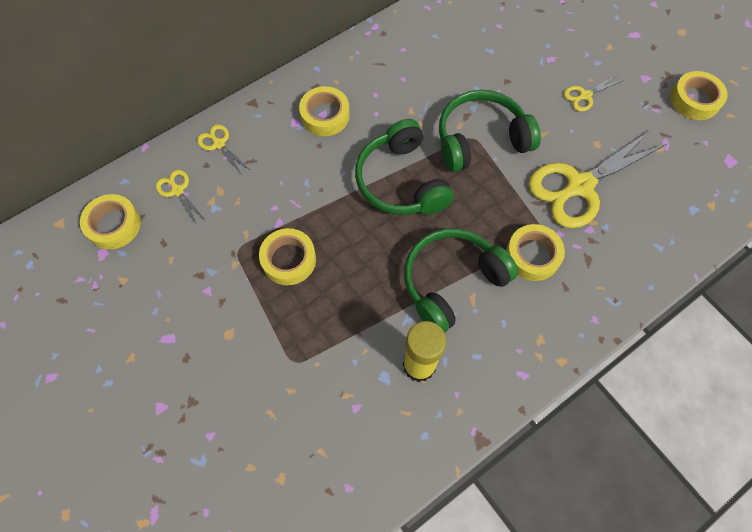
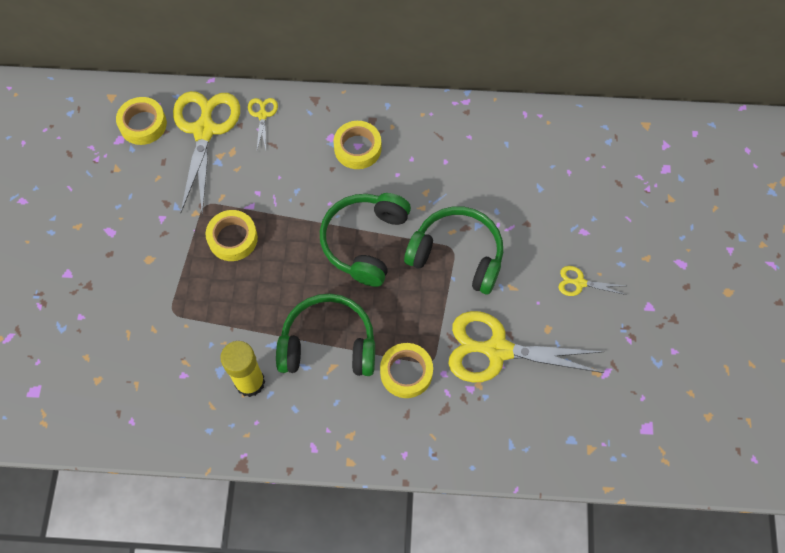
camera: 40 degrees right, 0 degrees up
yellow scissors [156,170,207,224] -> yellow scissors [173,91,240,215], size x2.22
yellow tape [670,71,728,120] -> none

